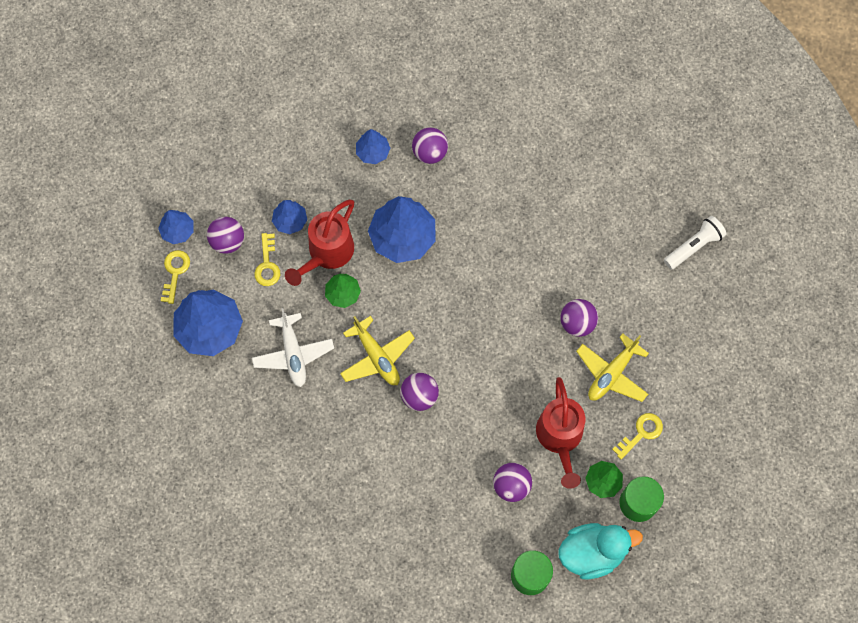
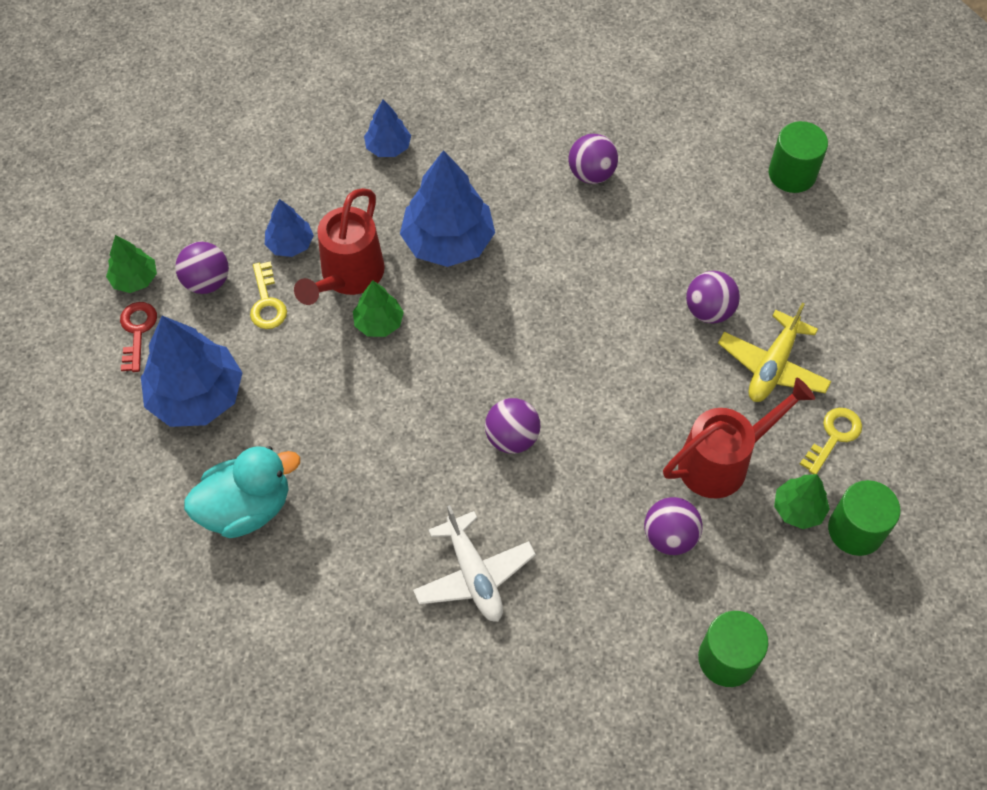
camera: 10 degrees left, 10 degrees down
blue tree [158,210,194,244] -> green tree [106,235,157,293]
yellow key [161,250,190,304] -> red key [120,302,157,372]
white plane [252,308,334,387] -> white plane moved to [413,505,536,622]
yellow plane [340,316,415,385] -> none
purple ball [412,127,448,164] -> purple ball moved to [569,134,618,184]
red watering can [536,377,585,489] -> red watering can turned 105 degrees counterclockwise [663,378,815,499]
turquoise duck [558,523,643,579] -> turquoise duck moved to [184,446,300,538]
white flashlight [664,216,727,270] -> none
none -> green cylinder [769,121,828,193]

